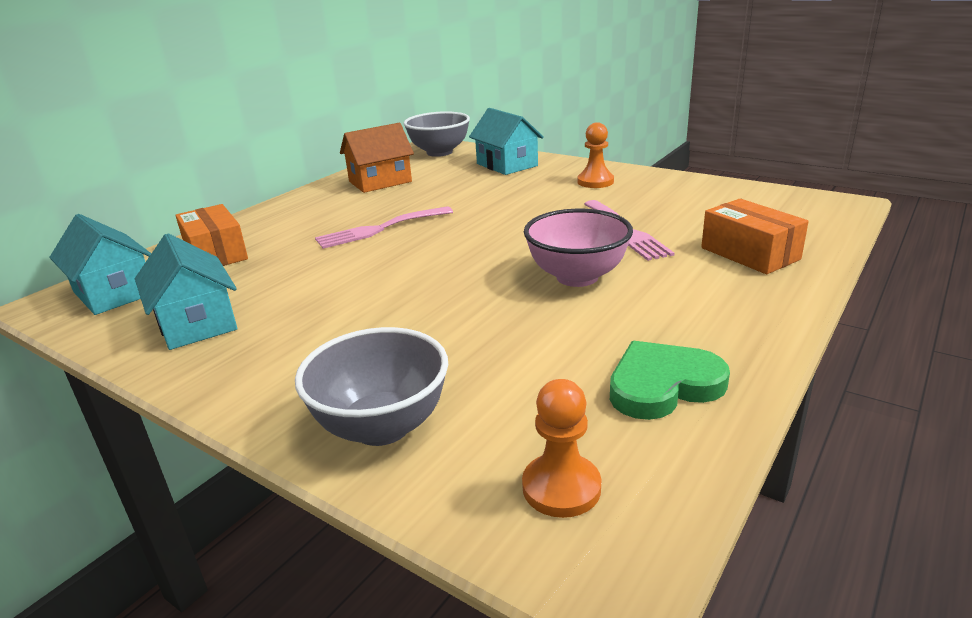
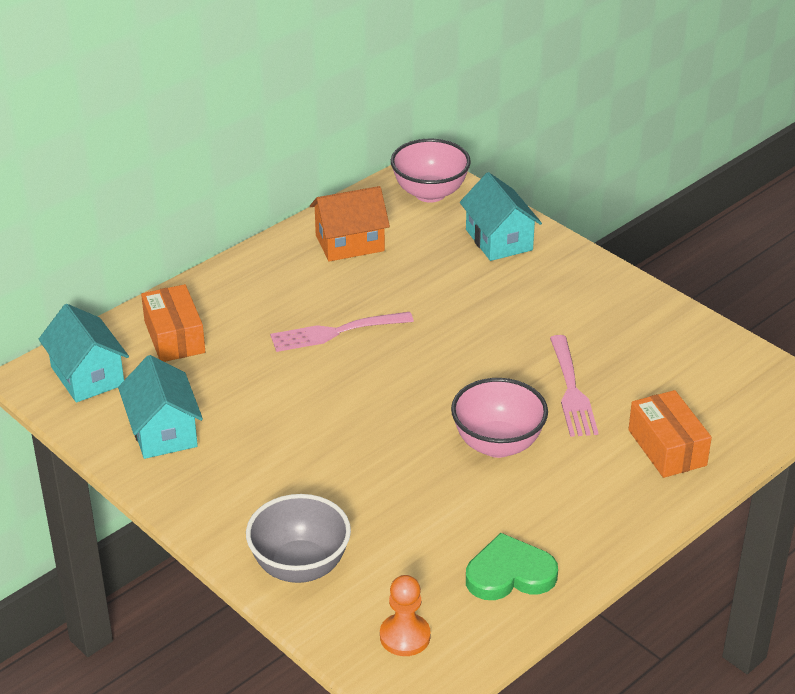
camera: 10 degrees right, 10 degrees up
grey bowl [404,111,470,157] -> pink bowl [391,139,471,202]
orange pawn [577,122,614,188] -> none

